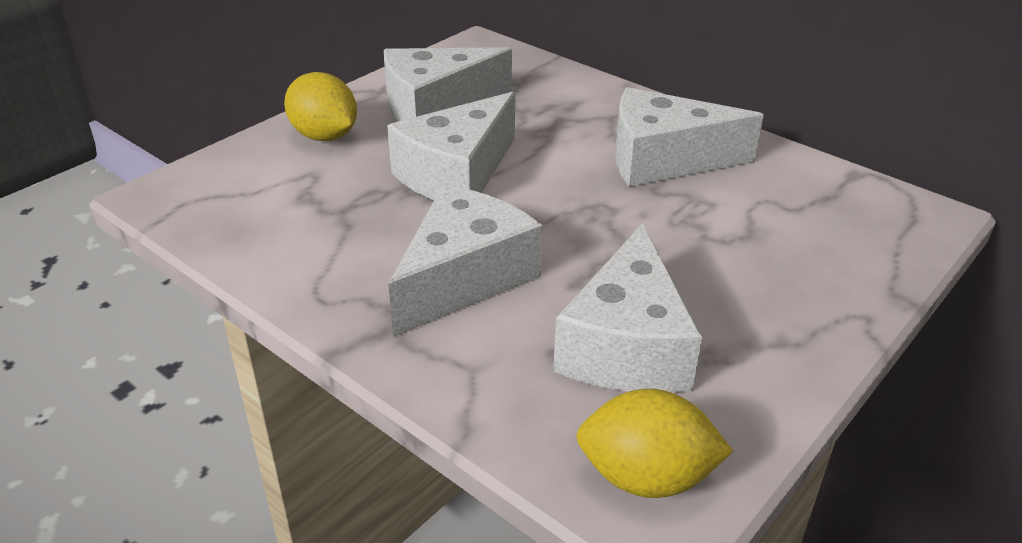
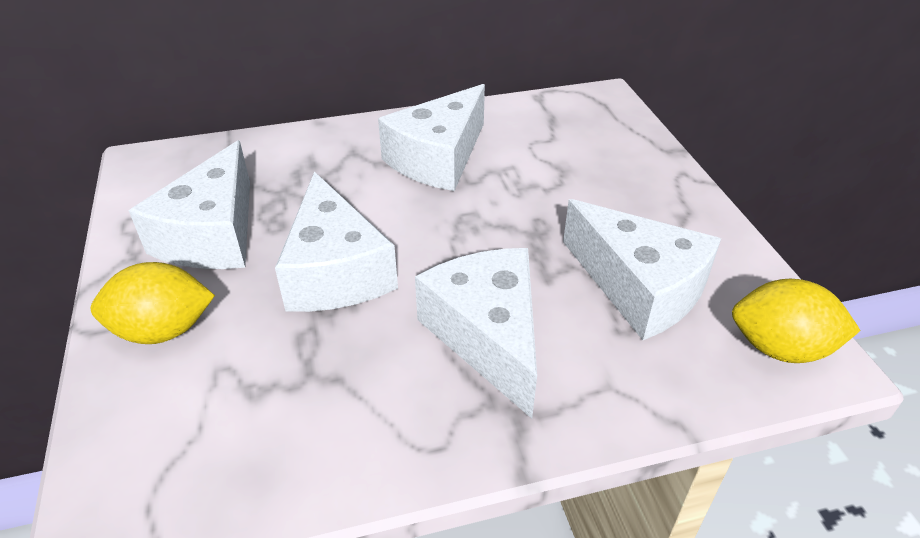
camera: 55 degrees left, 5 degrees up
yellow lemon [576,389,733,498] -> yellow lemon turned 60 degrees clockwise [732,279,861,363]

